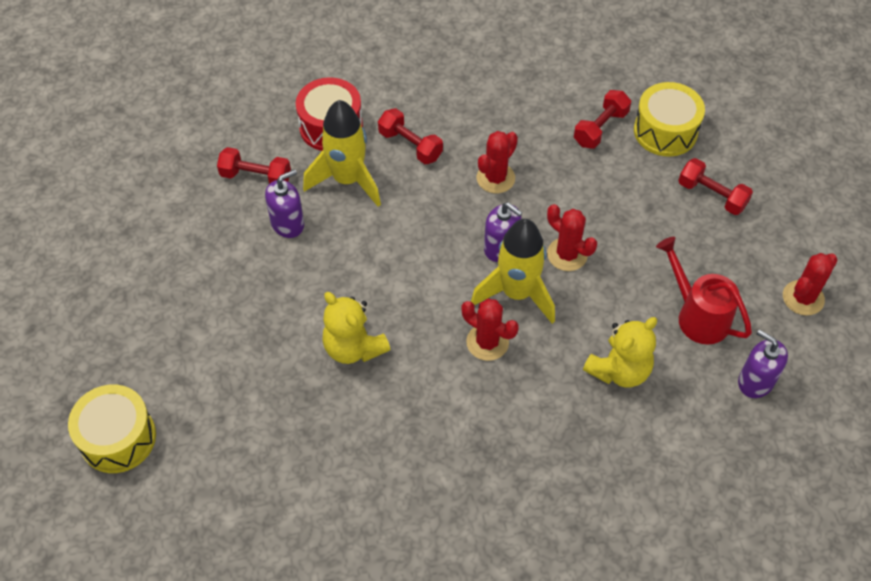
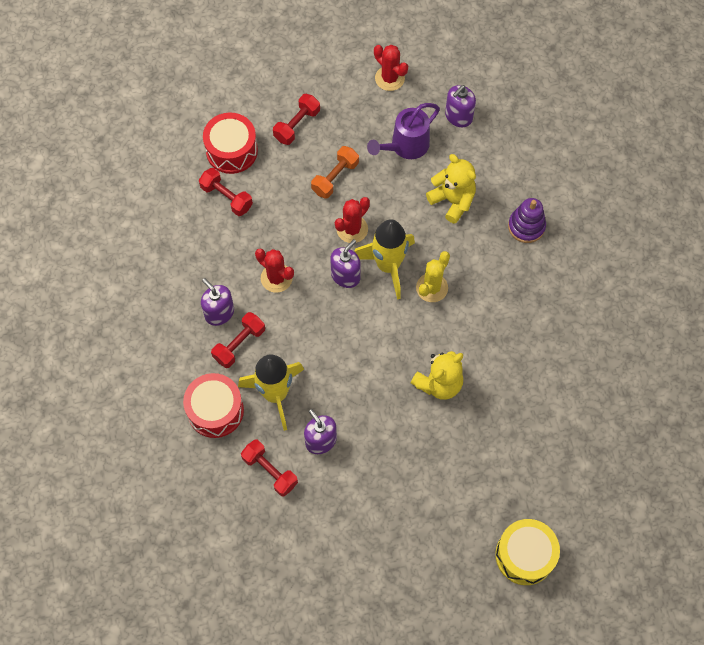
camera: 90 degrees left, 10 degrees up
red dumbbell [217,147,291,184] -> red dumbbell turned 60 degrees counterclockwise [241,439,298,497]
red cactus [462,299,519,361] -> yellow cactus [416,251,450,302]
yellow drum [634,82,705,157] -> red drum [203,113,258,174]
red watering can [656,237,752,345] -> purple watering can [367,103,440,159]
none -> purple soap dispenser [201,278,234,326]
none -> orange dumbbell [311,146,359,199]
none -> purple stacking toy [508,198,546,243]

